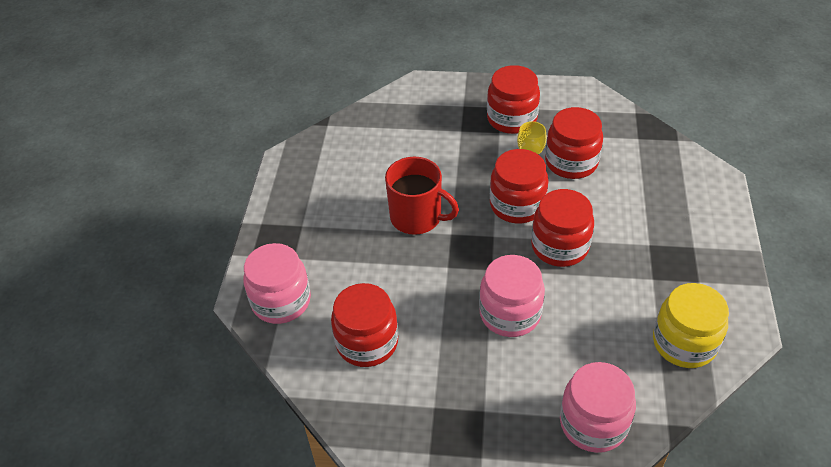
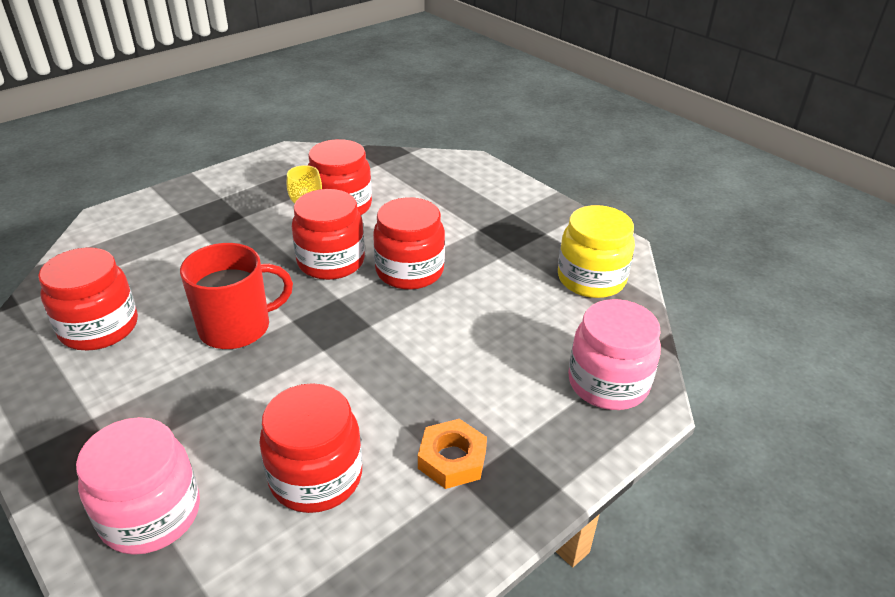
camera: 50 degrees left, 10 degrees down
pink jar [479,255,545,337] -> none
red jar [487,65,540,134] -> red jar moved to [38,248,138,351]
none -> orange nut [418,419,487,489]

